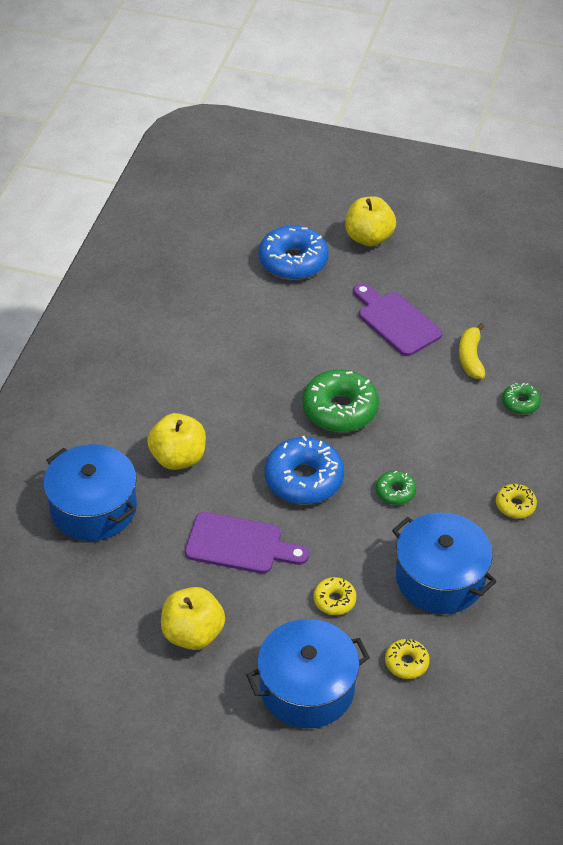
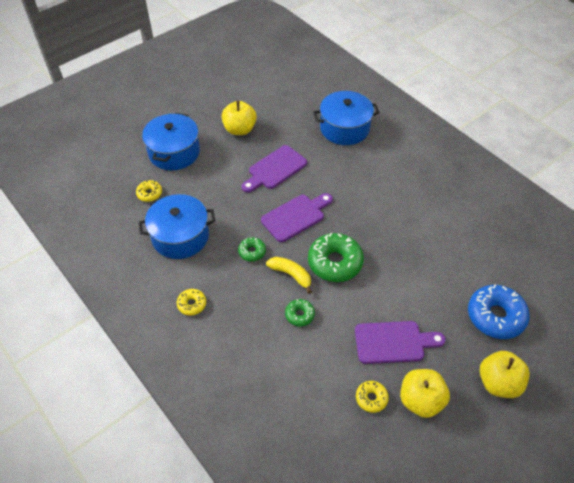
camera: 125 degrees right, 5 degrees up
yellow apple [147,413,206,470] -> yellow apple moved to [400,369,450,418]
blue donut [265,436,344,504] -> purple cutting board [261,193,333,242]
yellow donut [313,577,357,615] -> yellow donut moved to [356,381,389,413]
yellow banana [459,323,485,379] -> yellow banana moved to [266,257,312,294]
green donut [502,383,541,415] -> green donut moved to [285,299,315,326]

